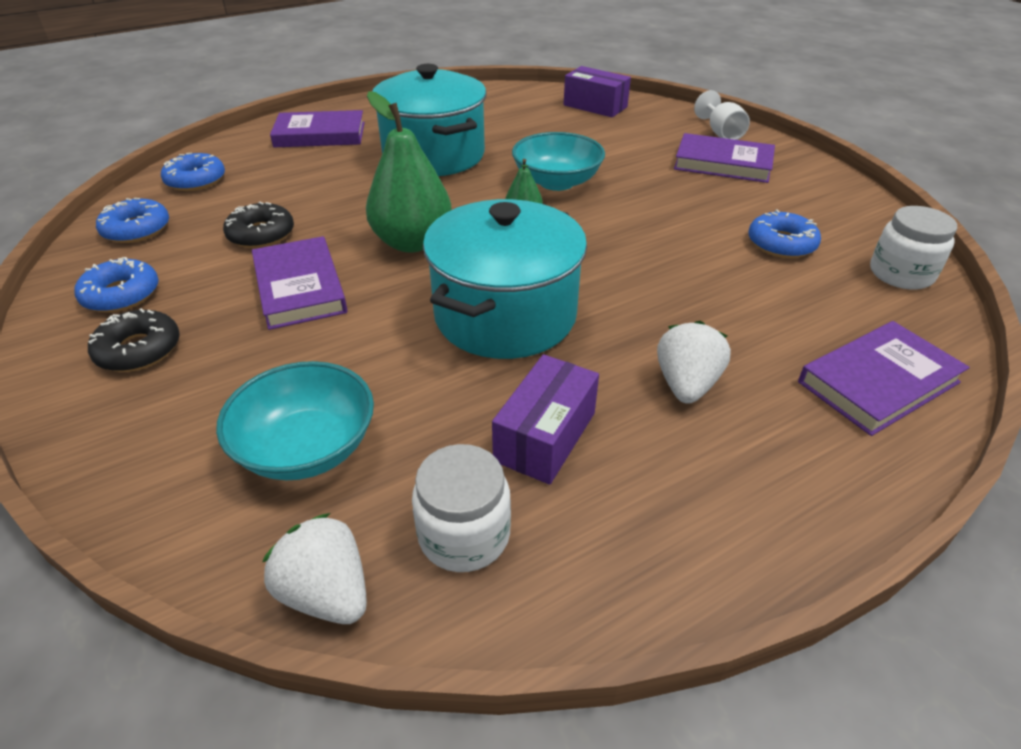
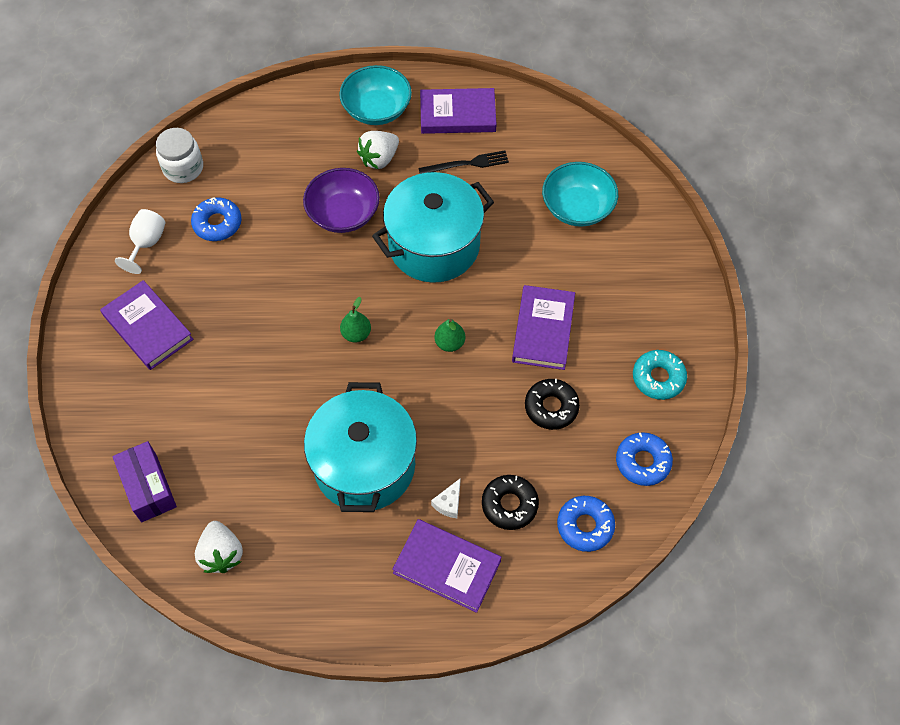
camera: 150 degrees left, 20 degrees up
blue donut [74,257,159,313] -> turquoise donut [633,350,687,400]
black donut [88,308,180,372] -> black donut moved to [482,475,539,530]
white strawberry [262,513,367,624] -> white strawberry moved to [195,521,243,573]
green pear [366,91,452,253] -> green pear [434,319,465,352], size x0.48
white jar [412,444,511,572] -> none
purple box [492,354,599,485] -> black fork [418,150,509,174]
turquoise bowl [512,132,605,191] -> turquoise bowl moved to [339,65,412,125]
white goblet [694,90,750,140] -> white goblet moved to [115,209,165,274]
purple book [798,321,970,436] -> purple book moved to [420,88,496,134]
none -> purple bowl [303,168,380,233]
none -> white cheese [431,479,460,518]

